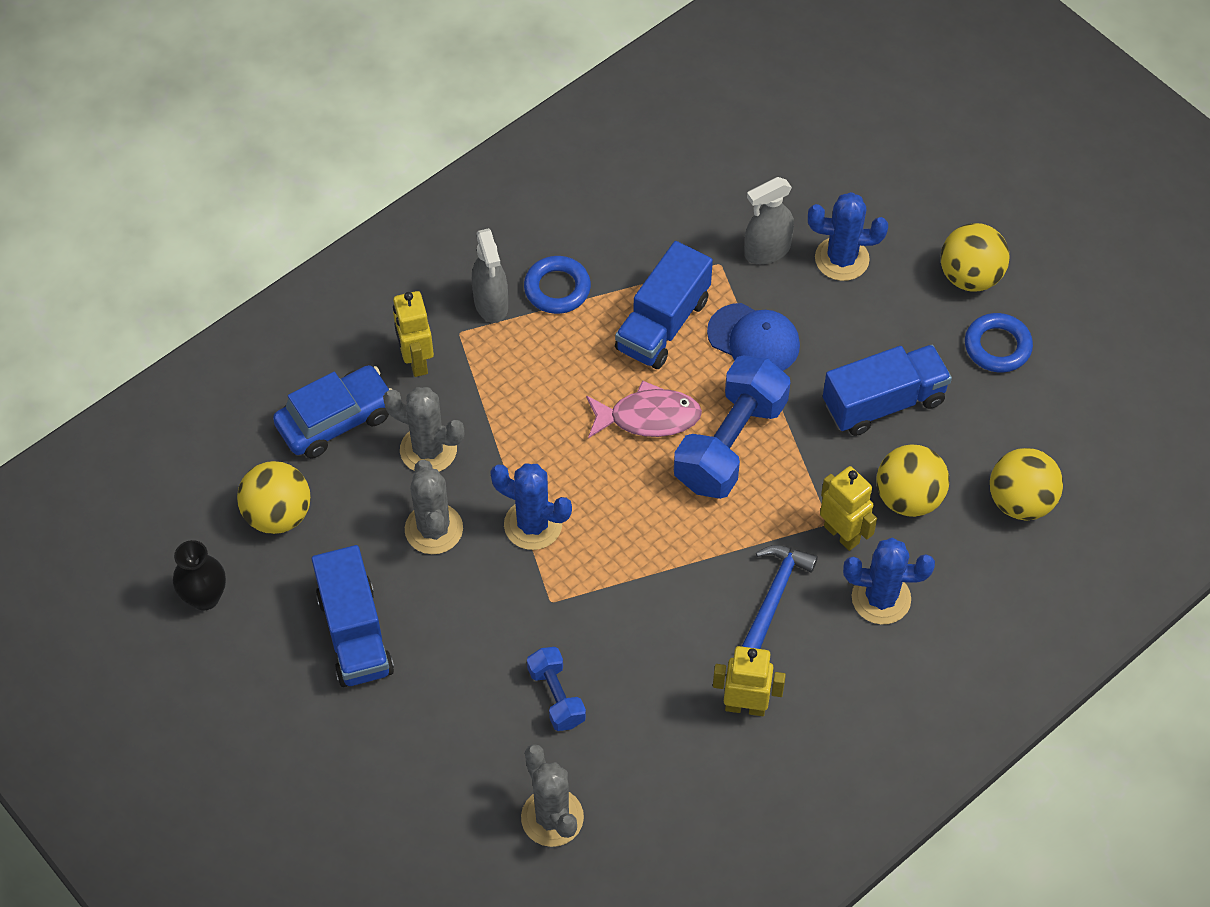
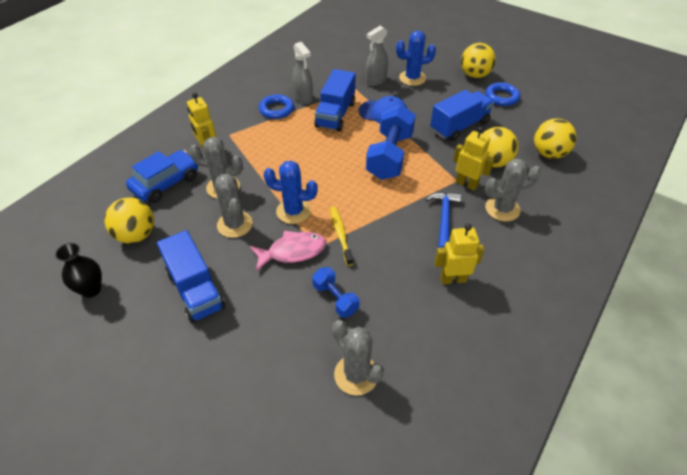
camera: 15 degrees left, 10 degrees down
grey spray bottle [472,228,508,323] -> grey spray bottle moved to [292,42,313,104]
pink fish [586,380,702,438] -> pink fish moved to [250,231,327,271]
blue cactus [843,538,935,624] -> grey cactus [485,158,541,222]
none -> yellow toothbrush [330,206,354,266]

